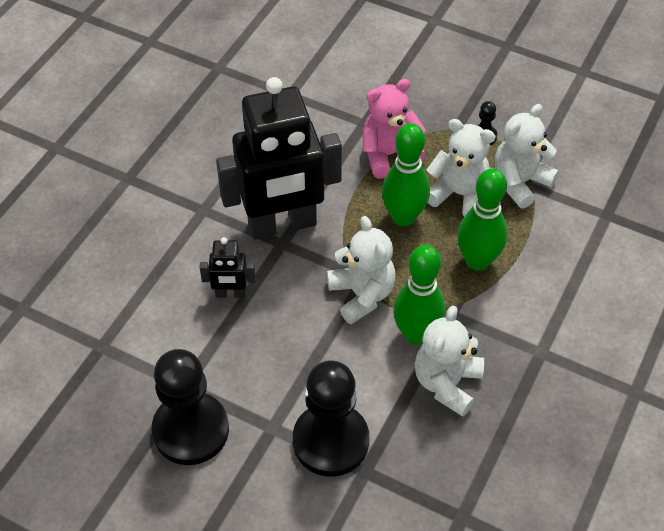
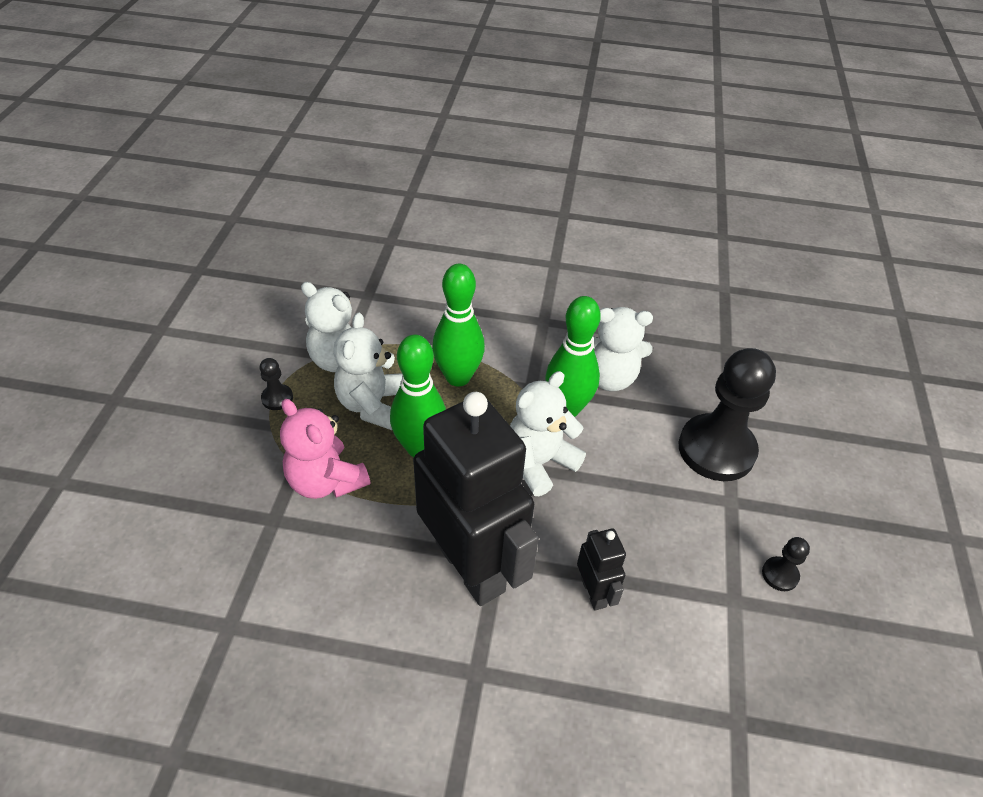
camera: 110 degrees left, 5 degrees down
black pawn [152,349,229,465] -> black pawn [762,537,810,591], size x0.42

